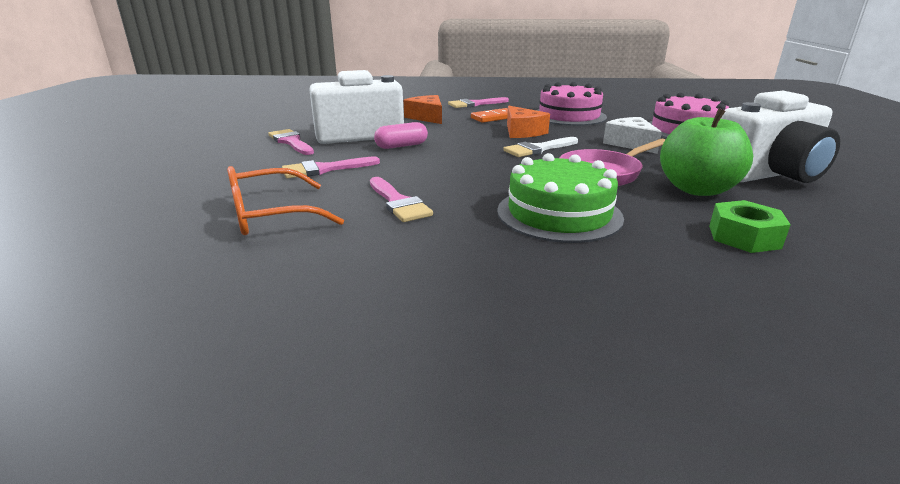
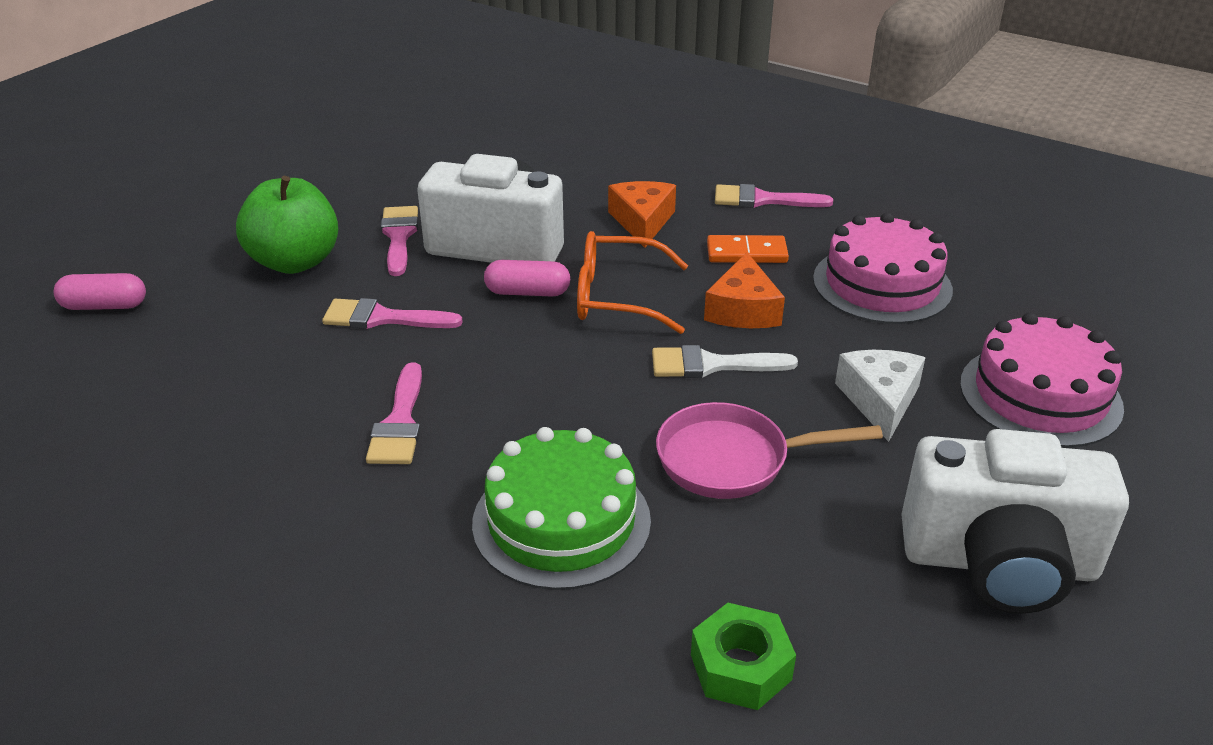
camera: 30 degrees right, 10 degrees up
orange glasses [227,166,344,235] -> orange glasses moved to [577,231,688,334]
green apple [660,108,753,196] -> green apple moved to [236,176,338,274]
none -> pink capsule [53,273,146,310]

